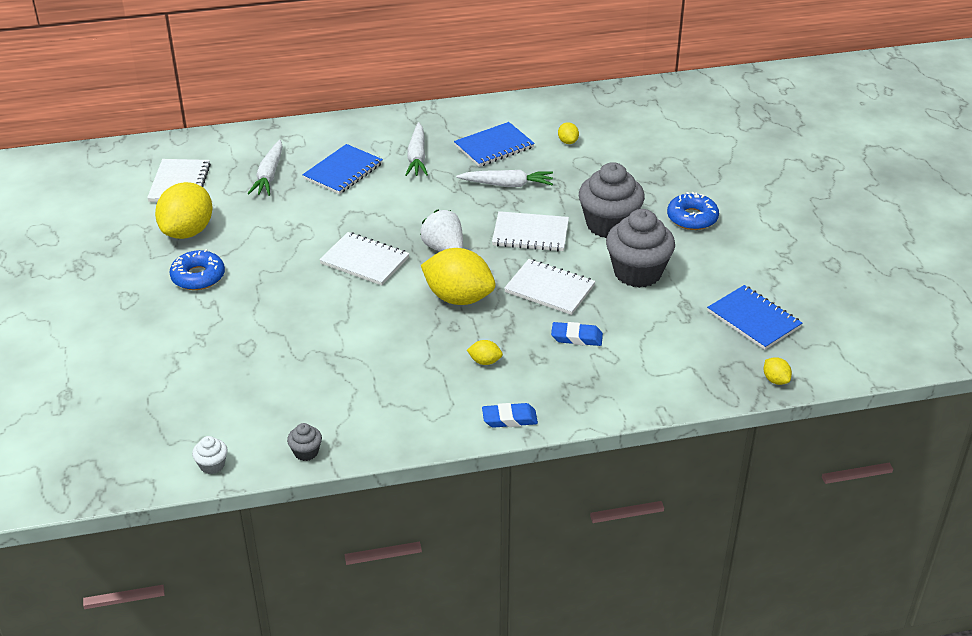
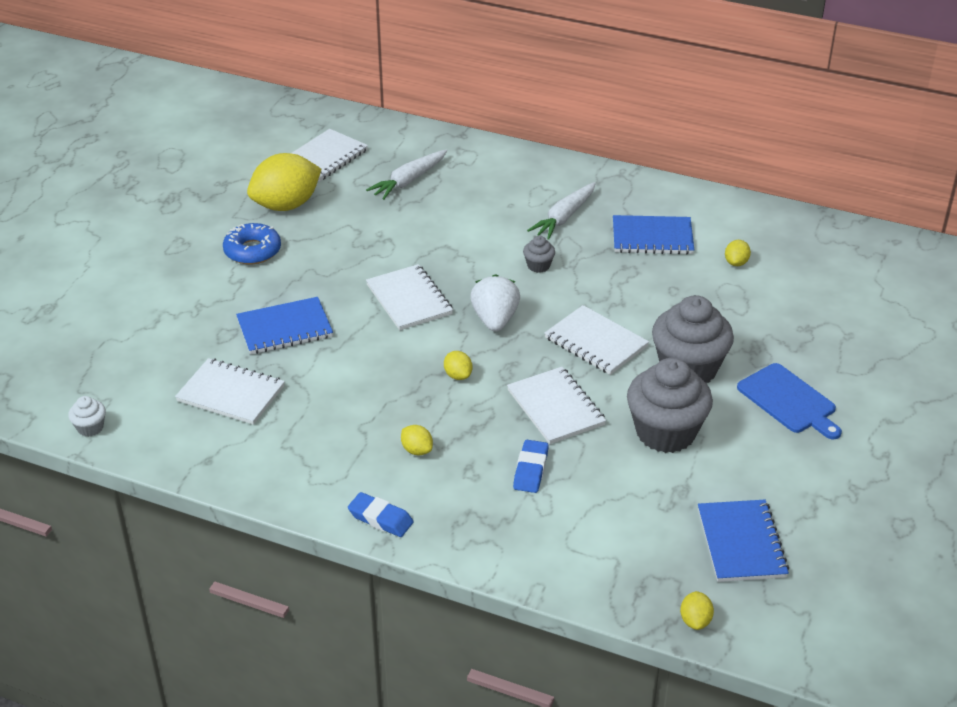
camera: 35 degrees right, 0 degrees up
grey cupcake [287,423,322,461] -> grey cupcake moved to [523,236,555,273]
blue notebook [302,144,383,194] -> blue notebook moved to [236,297,333,354]
yellow lemon [421,248,495,305] -> yellow lemon [444,351,473,380], size x0.43
white carrot [456,170,553,187] -> none
blue eraser [551,322,603,346] -> blue eraser turned 60 degrees clockwise [513,440,549,493]
blue donut [667,192,719,230] -> blue cutting board [737,363,842,439]
none -> white notebook [175,358,285,425]

